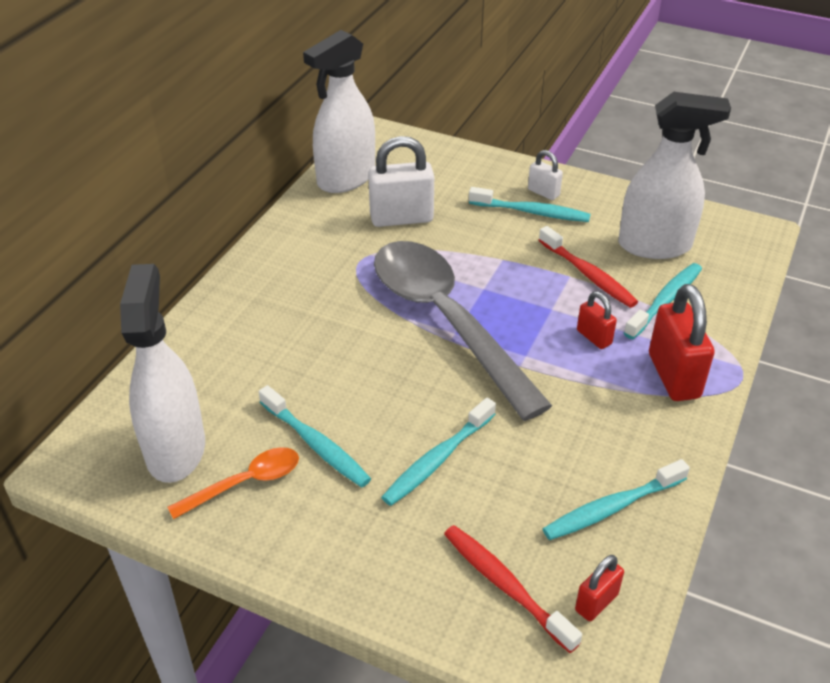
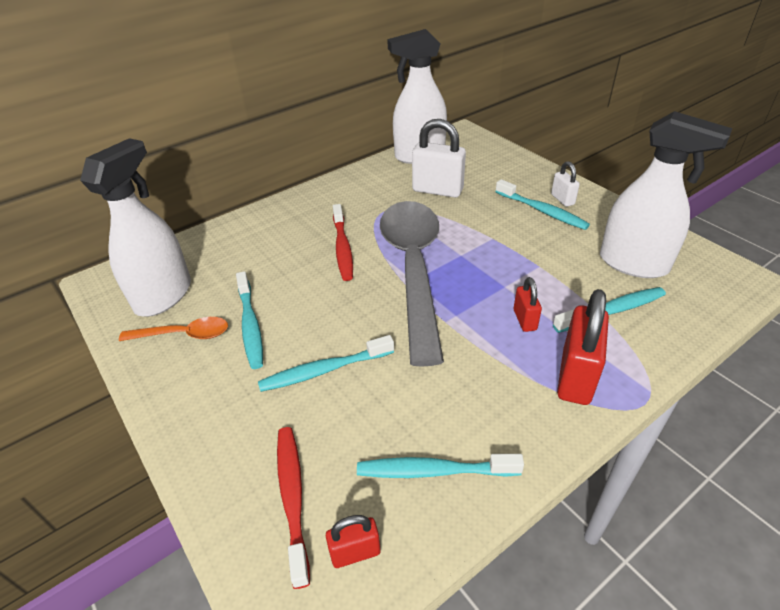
camera: 30 degrees right, 0 degrees up
red toothbrush [539,226,638,308] -> red toothbrush moved to [333,204,353,281]

